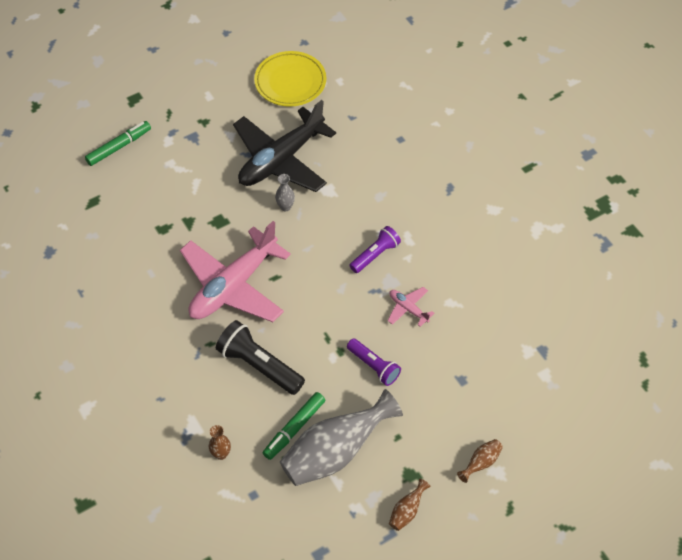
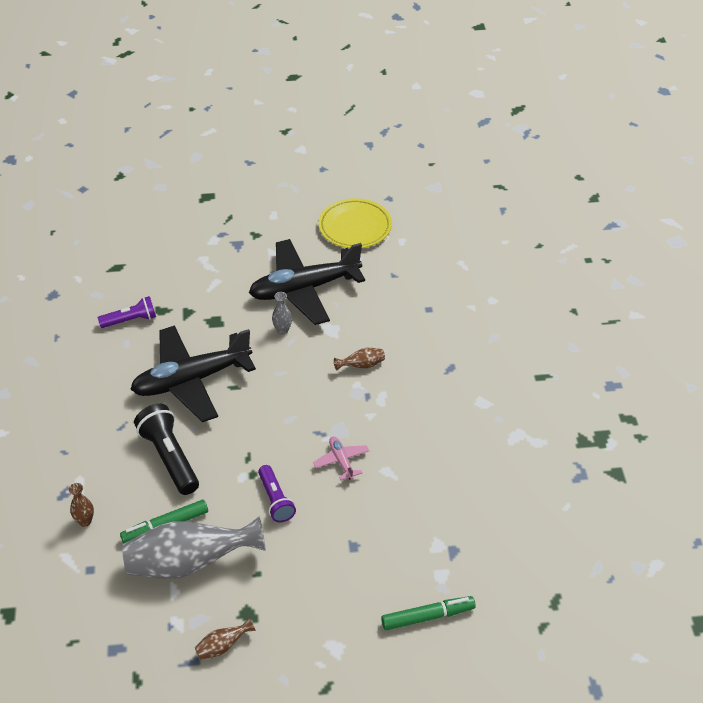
camera: 25 degrees right, 10 degrees down
green marker [85,121,151,166] -> green marker moved to [381,596,476,630]
pink plane [180,221,291,322] -> black plane [130,325,256,422]
purple flashlight [349,226,401,273] -> purple flashlight moved to [98,296,156,328]
brown vase [457,439,503,483] -> brown vase moved to [334,348,385,370]

